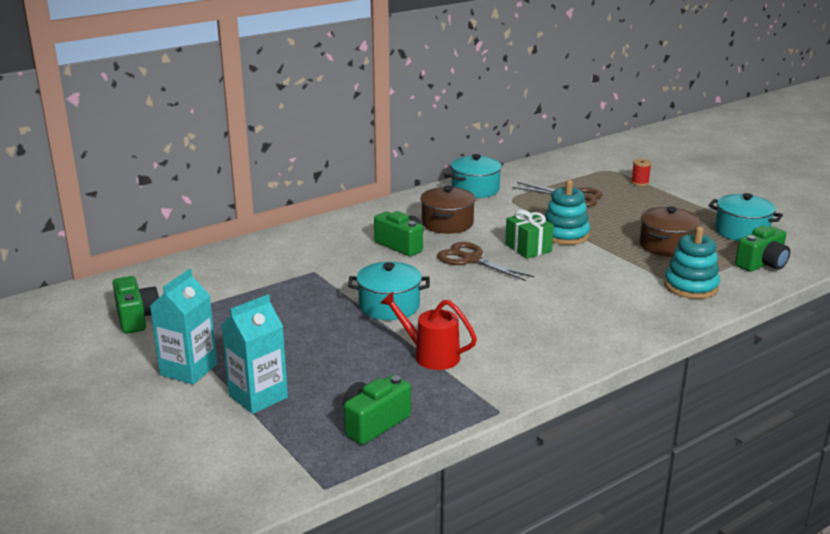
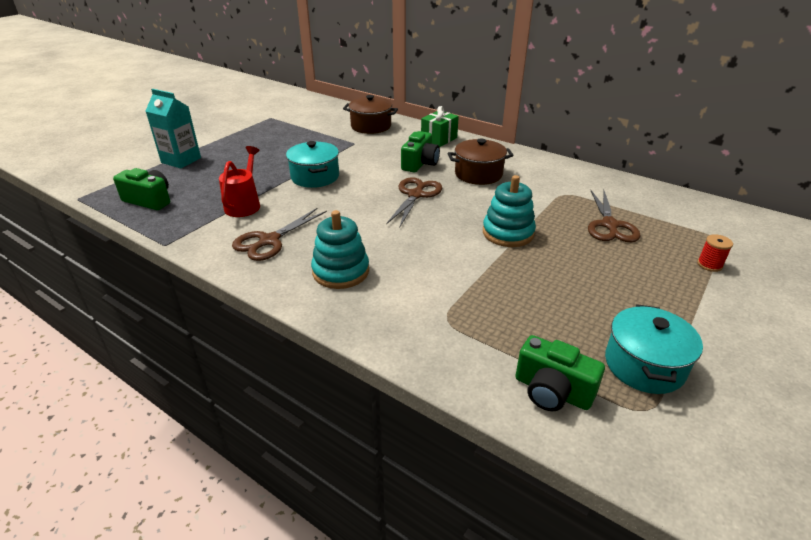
camera: 70 degrees right, 10 degrees up
green camera [112,276,159,334] -> none
turquoise carton [150,269,217,385] -> none
turquoise pot [448,154,503,198] -> none
green gift [505,210,554,259] -> green gift moved to [421,106,459,147]
brown pot [640,206,700,257] -> brown pot moved to [343,95,398,134]
turquoise stacking toy [664,227,720,299] -> turquoise stacking toy moved to [311,210,369,289]
none -> brown scissors [232,208,327,261]

